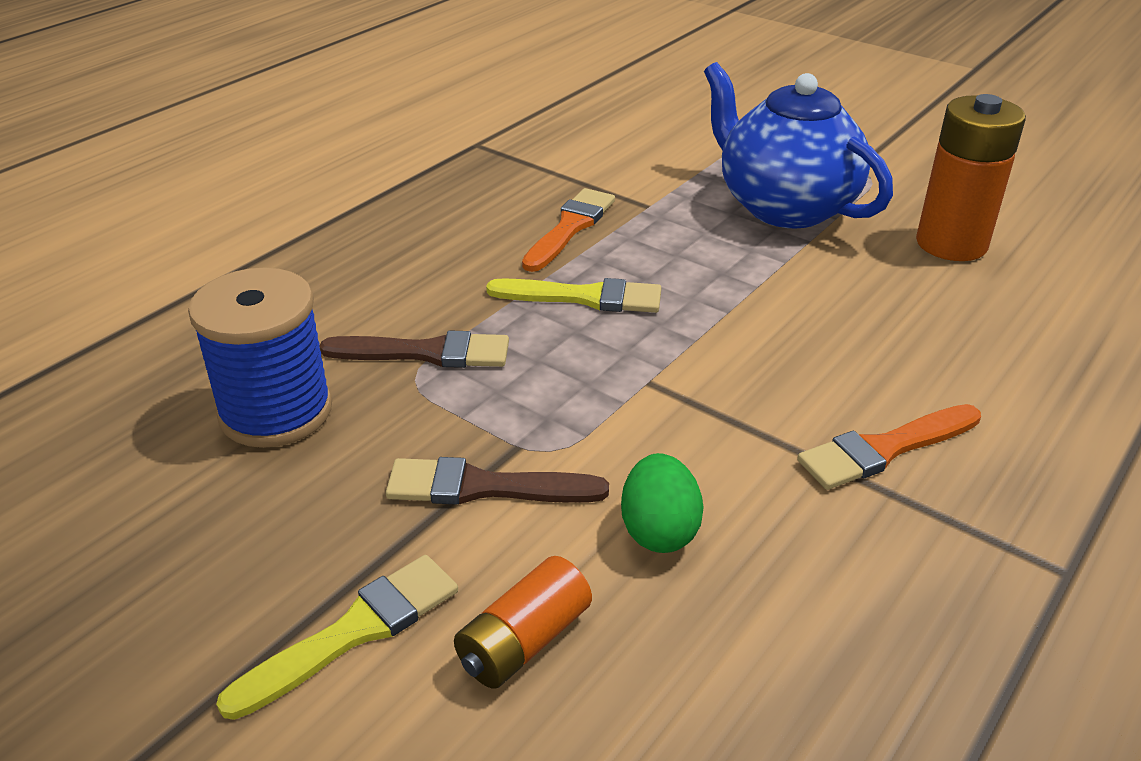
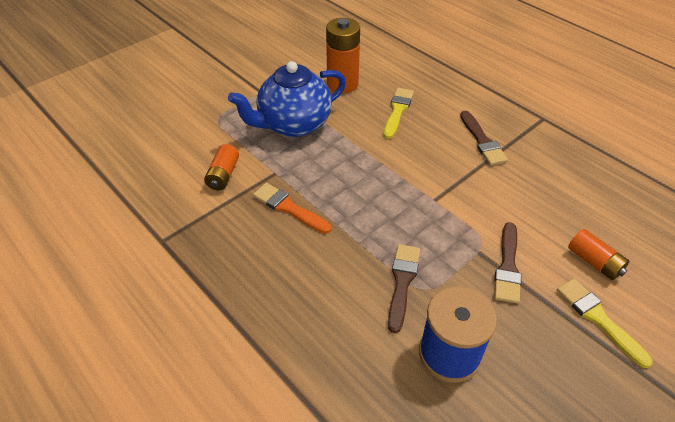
camera: 80 degrees left, 10 degrees up
yellow brush [486,278,661,313] -> yellow brush moved to [384,88,414,139]
green egg [621,453,704,553] -> none
orange brush [797,404,981,490] -> brown brush [460,110,508,165]
none -> orange battery [204,144,239,190]

